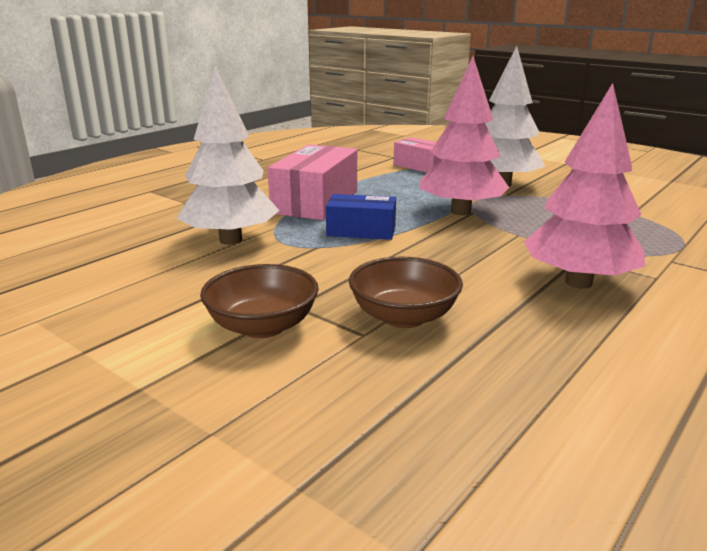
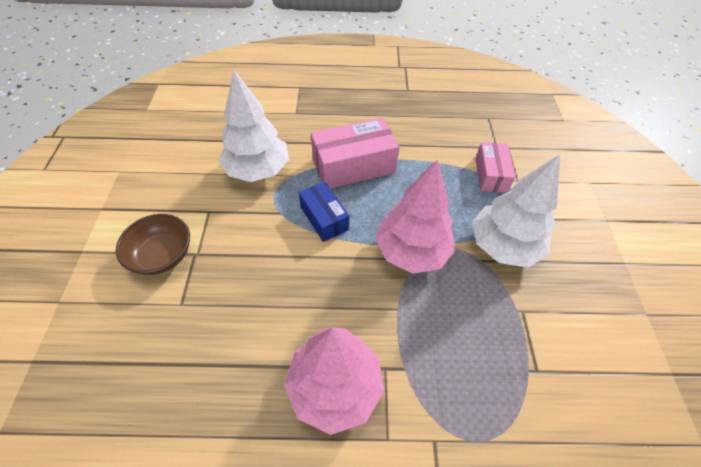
camera: 50 degrees right, 30 degrees up
brown bowl [349,257,463,328] -> none

